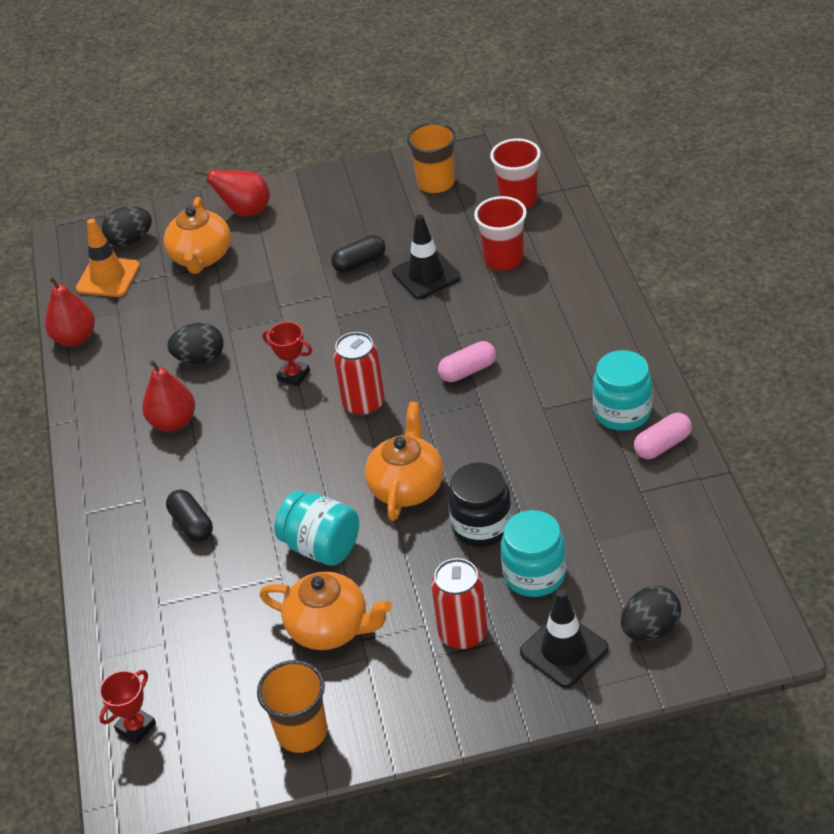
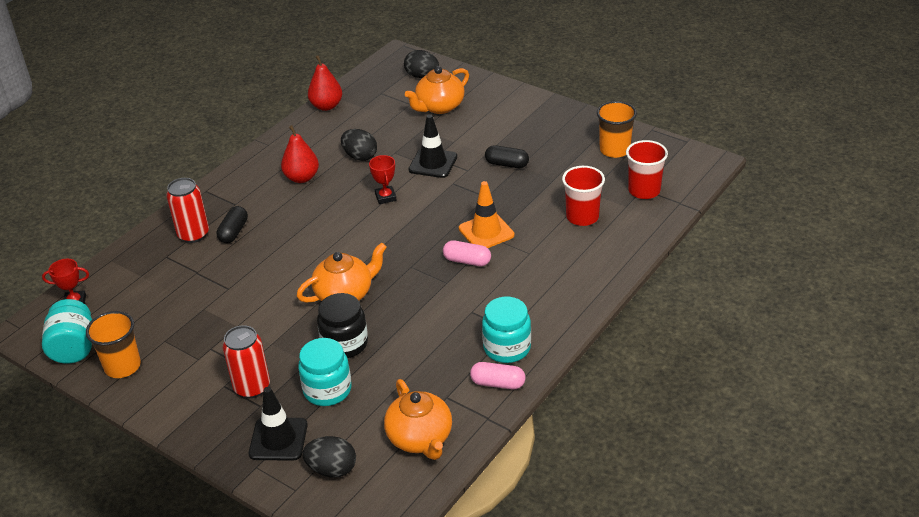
camera: 45 degrees right, 5 degrees down
orange traffic cone [76,218,140,297] -> orange traffic cone moved to [459,181,514,248]
red pear [195,170,270,216] -> none
orange teapot [259,572,392,650] -> orange teapot moved to [384,379,452,460]
turquoise jar [274,491,359,566] -> turquoise jar moved to [42,299,92,363]
red can [333,332,385,417] -> red can moved to [166,178,209,243]
black traffic cone [392,214,461,299] -> black traffic cone moved to [409,114,457,178]

